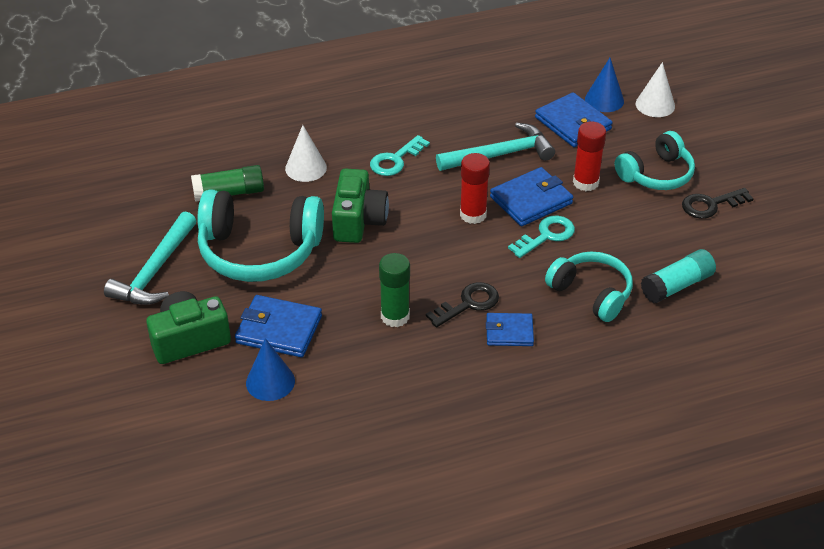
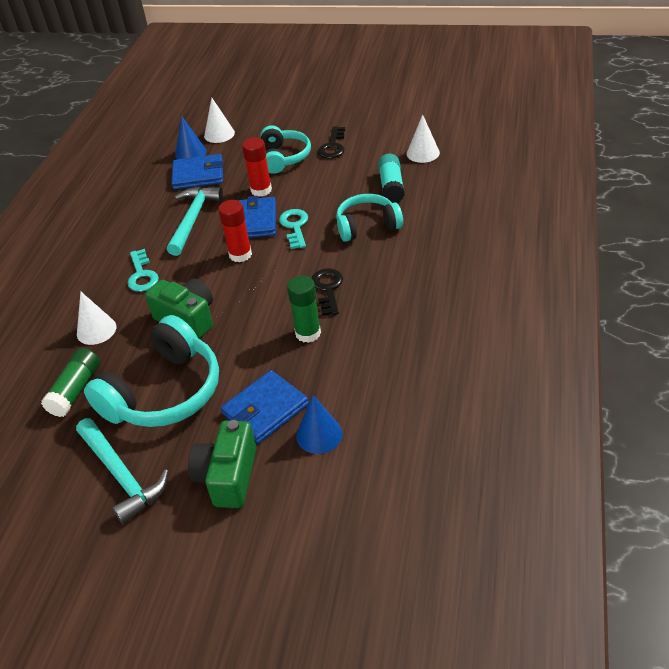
camera: 55 degrees left, 0 degrees up
blue wallet [486,313,534,346] -> none
none -> white cone [407,114,440,163]

